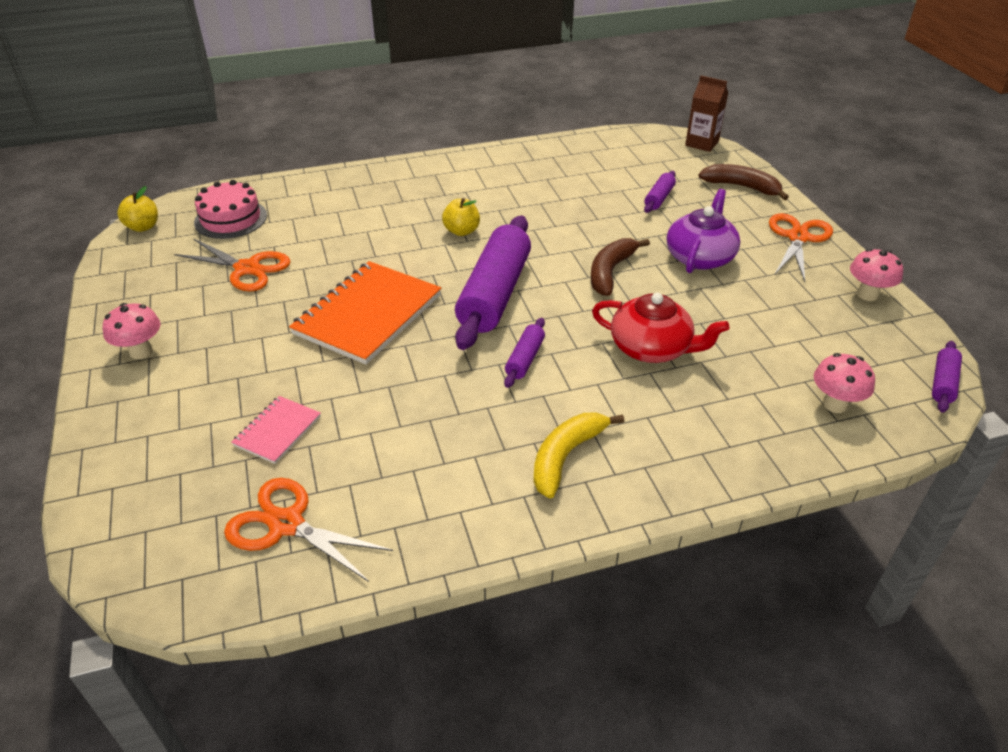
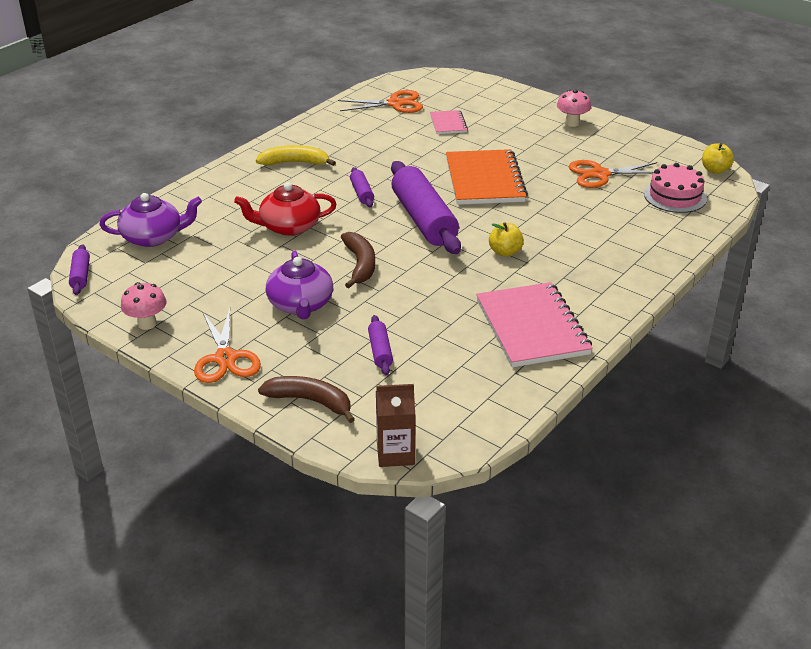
camera: 145 degrees right, 5 degrees down
yellow banana [534,413,624,498] -> yellow banana turned 90 degrees counterclockwise [256,145,336,166]
brown banana [698,164,789,200] -> brown banana turned 150 degrees counterclockwise [258,376,355,423]
pink mushroom [814,353,875,413] -> purple teapot [99,193,202,247]
none -> pink notebook [476,282,593,367]

